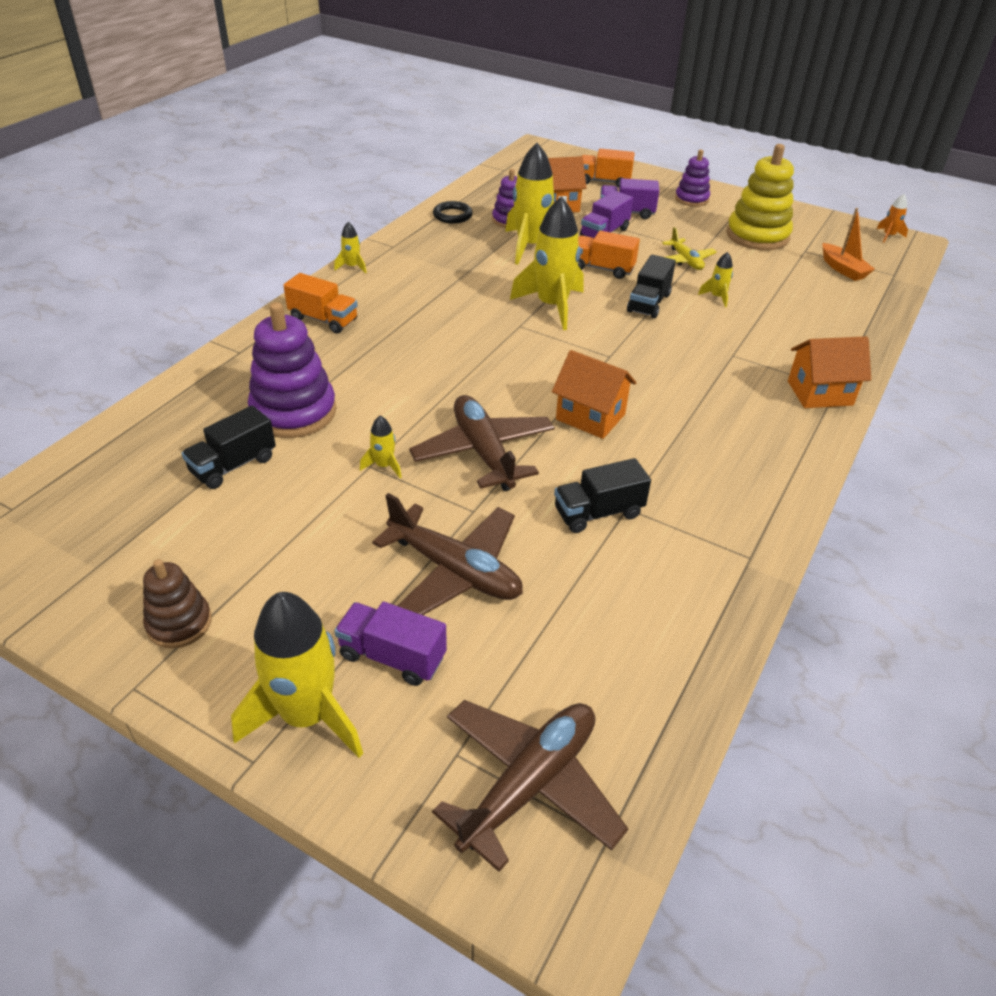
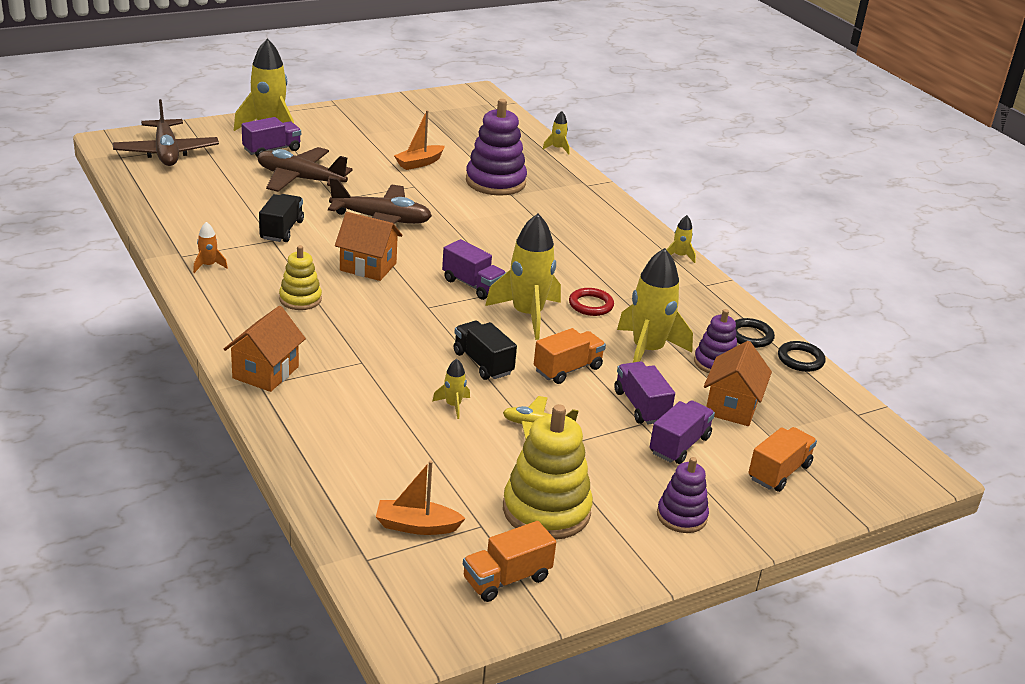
camera: 120 degrees right, 10 degrees down
brown stacking toy [143,559,212,648] -> none
black truck [181,406,276,489] -> none
orange truck [283,273,358,334] -> orange truck moved to [463,521,556,602]
yellow rocket [360,416,402,478] -> yellow rocket moved to [543,111,570,155]
brown plane [372,493,523,615] -> brown plane turned 45 degrees clockwise [258,147,352,192]
orange house [552,350,637,439] -> orange house turned 45 degrees clockwise [335,212,402,281]
orange rocket [877,194,908,243] -> orange rocket moved to [193,222,228,273]
none -> yellow stacking toy [279,245,322,310]
none -> orange boat [394,110,445,170]
none -> purple truck [442,239,506,300]
none -> red ring [569,288,614,316]
none -> black ring [778,341,826,372]

